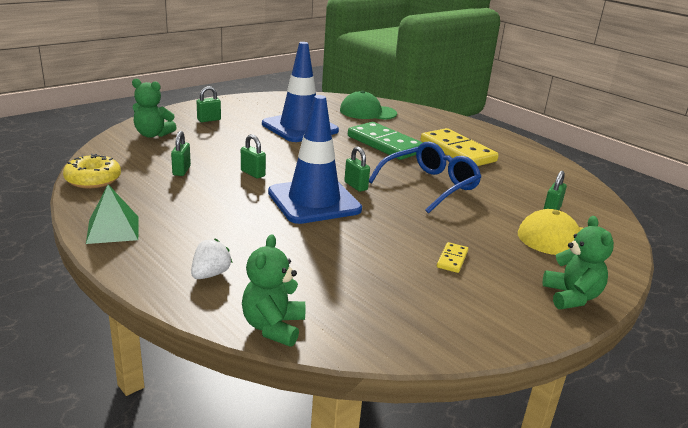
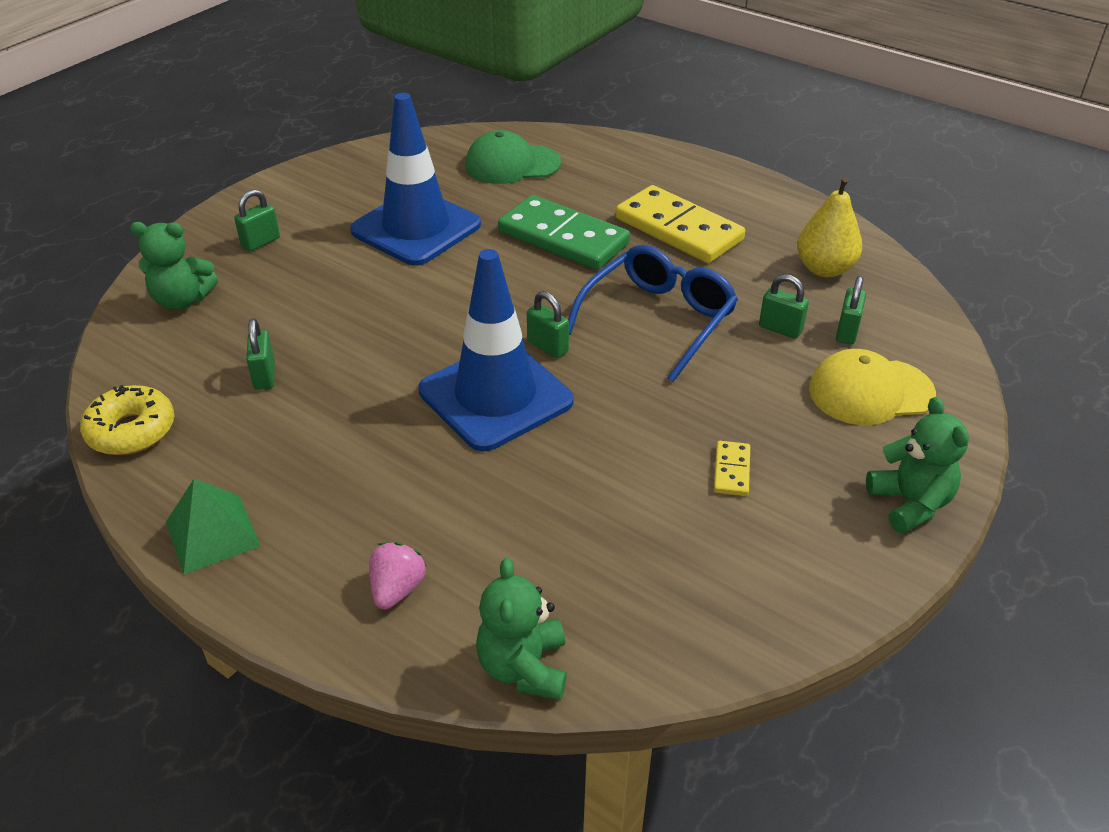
camera: 10 degrees left, 15 degrees up
white strawberry [191,239,232,279] -> pink strawberry [369,542,426,609]
green padlock [241,134,266,178] -> green padlock moved to [759,274,809,339]
none -> yellow pear [797,177,862,277]

